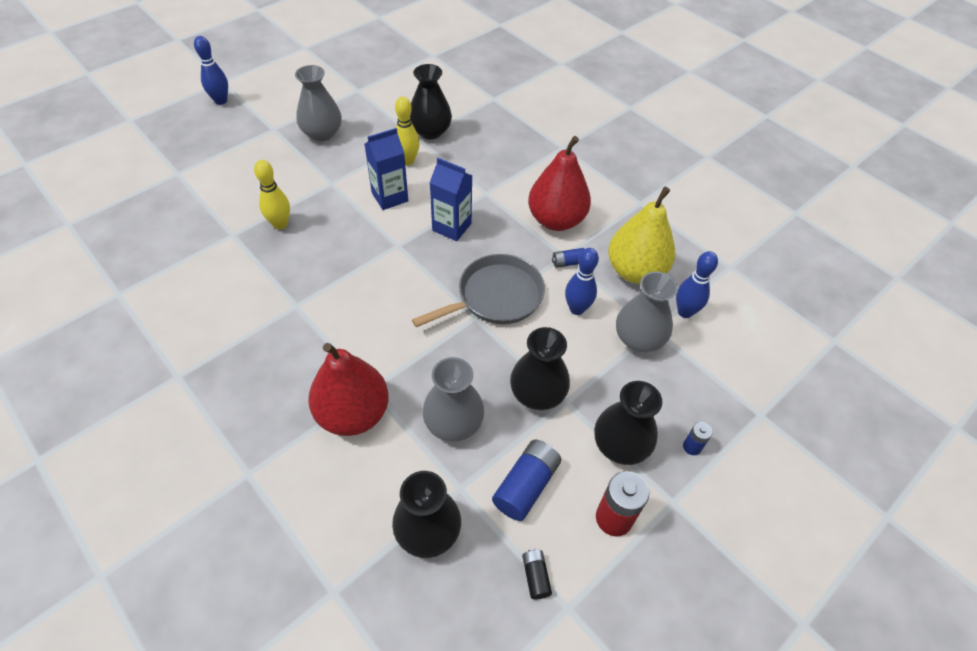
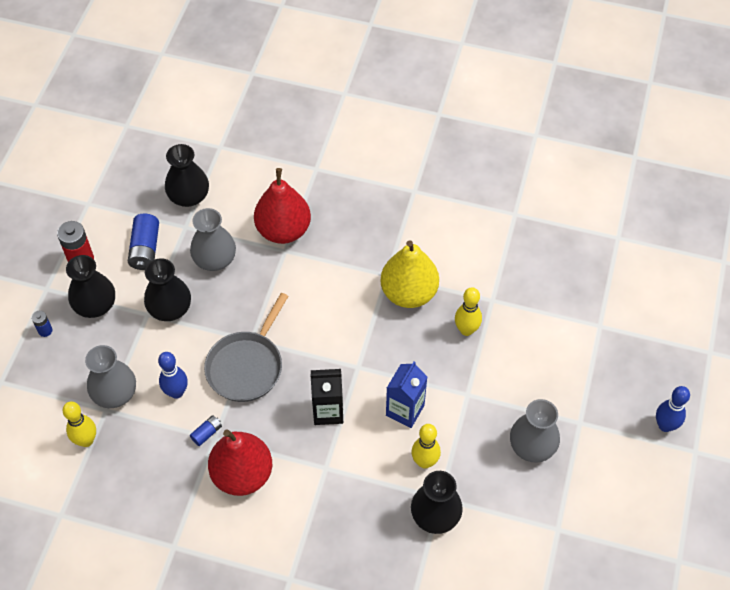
camera: 150 degrees right, 5 degrees up
blue carton [430,158,472,241] -> black carton [310,369,343,425]
black battery [522,549,552,599] -> none
yellow pear [608,186,676,284] -> yellow pear moved to [381,240,439,308]
blue bowling pin [676,251,718,318] -> yellow bowling pin [63,402,96,447]

